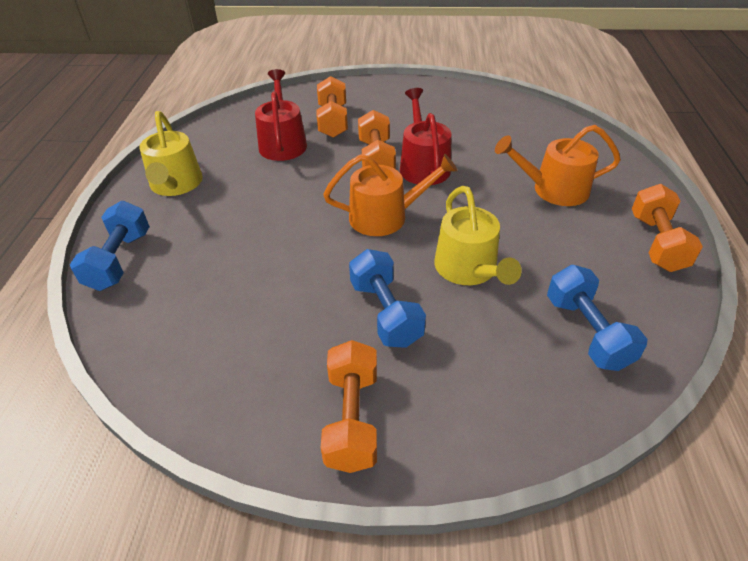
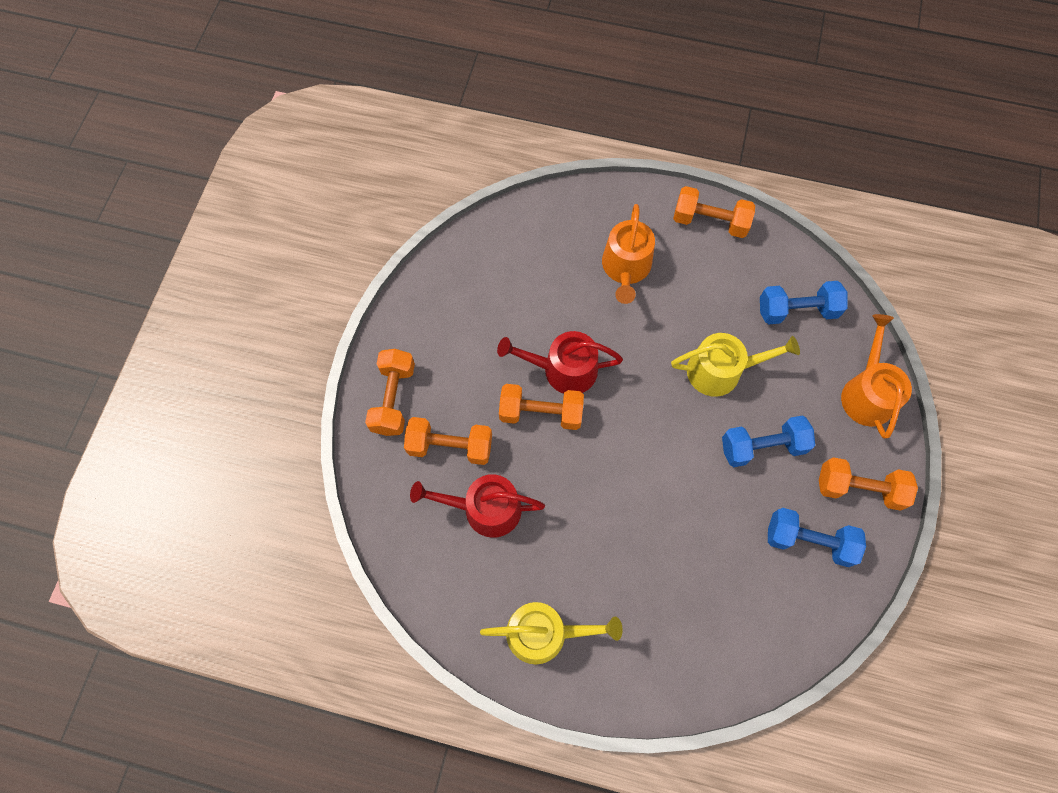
camera: 80 degrees left, 25 degrees up
blue dumbbell [70,201,150,291] -> blue dumbbell moved to [768,508,866,567]
orange watering can [323,154,458,236] -> orange watering can moved to [841,314,912,439]
none -> orange dumbbell [365,349,415,436]

